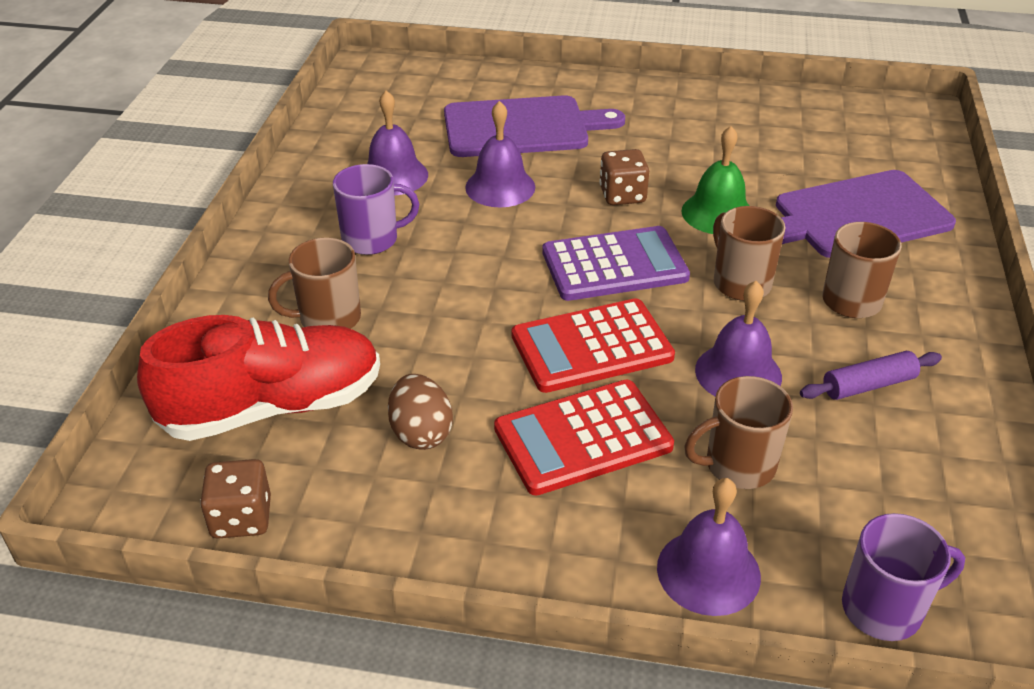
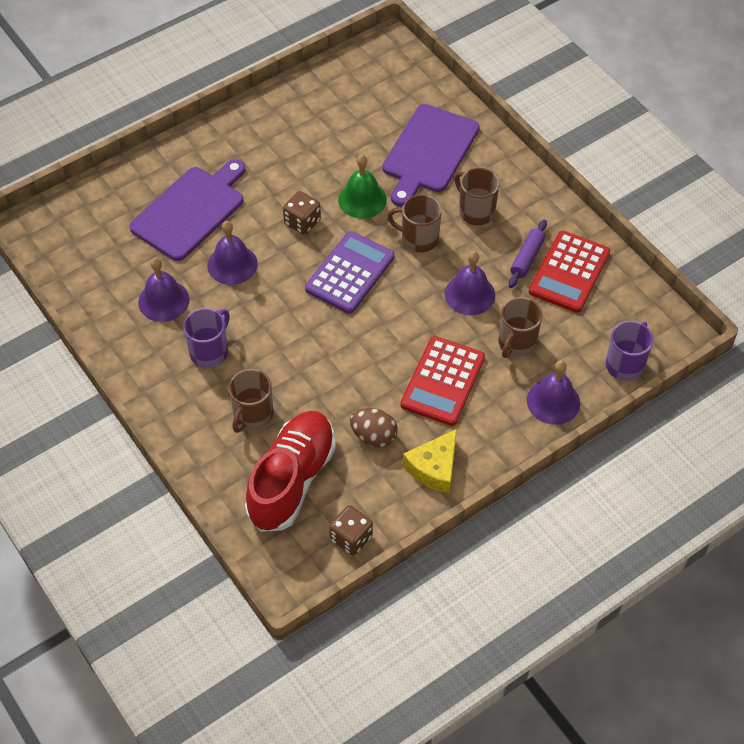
camera: 45 degrees left, 15 degrees up
red calculator [512,298,675,393] -> red calculator moved to [529,231,610,313]
none -> yellow cheese [403,429,457,494]

